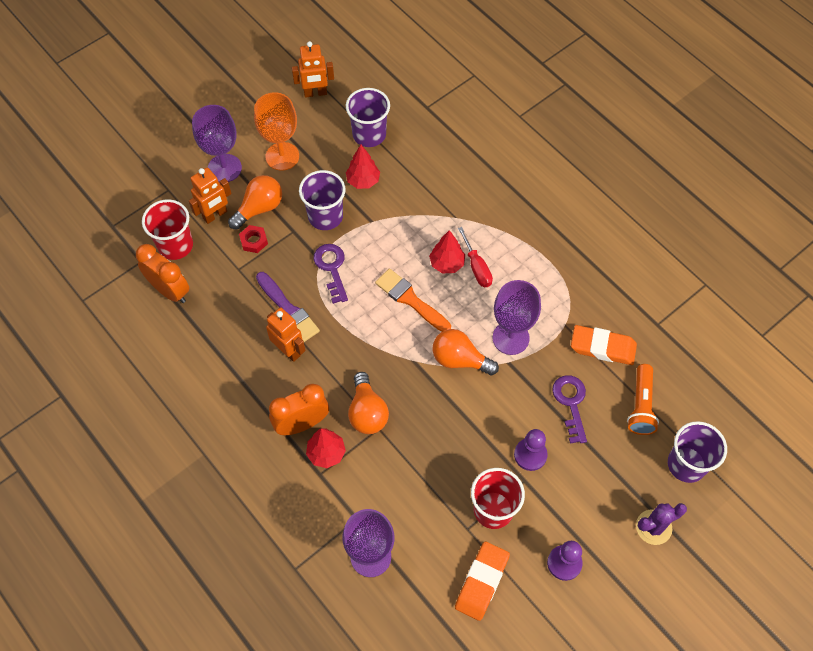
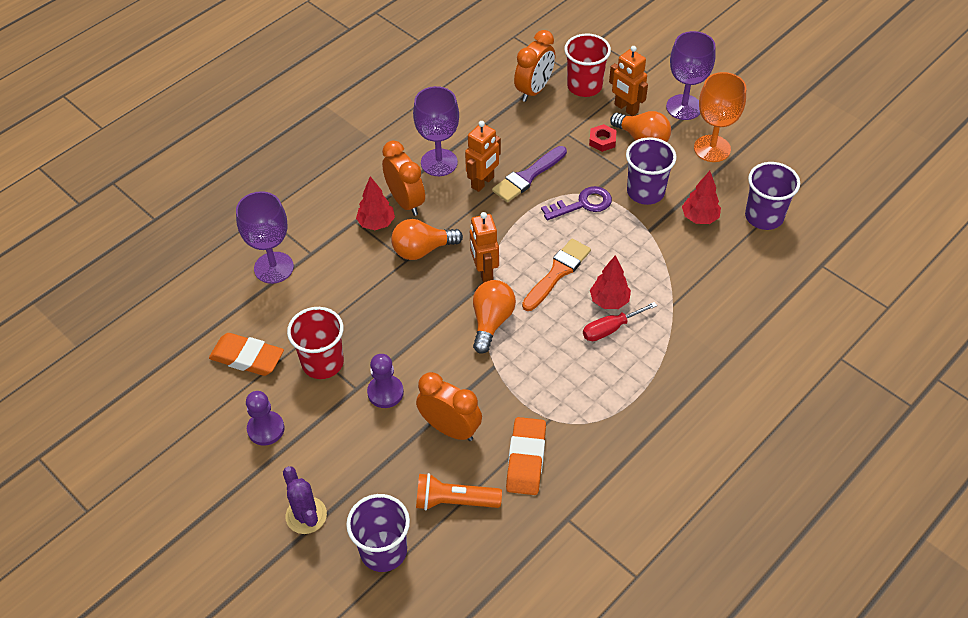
camera: 85 degrees right, 10 degrees down
orange robot [292,41,334,98] -> orange robot moved to [470,212,499,283]
purple goblet [492,280,541,355] -> purple goblet moved to [413,86,459,176]
purple key [552,375,587,444] -> orange clock [416,372,482,441]

